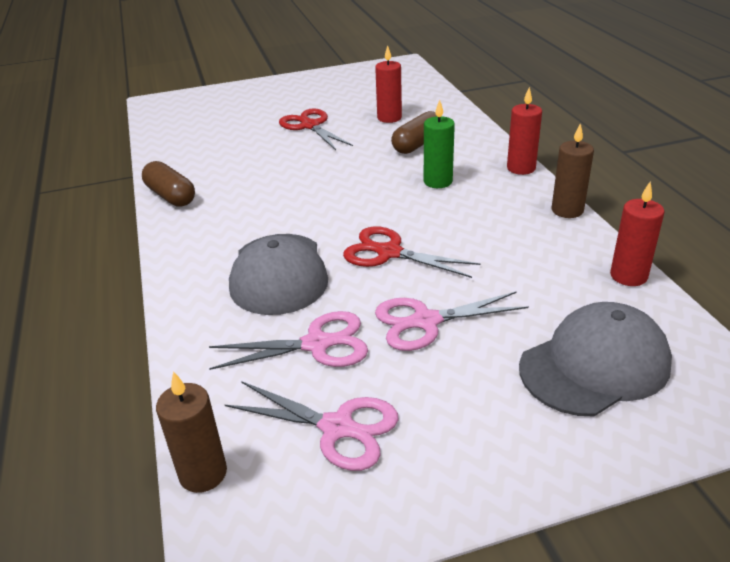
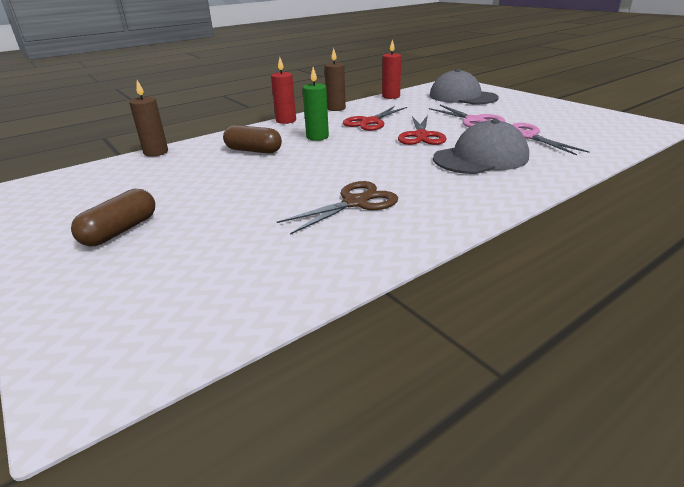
camera: 110 degrees left, 5 degrees down
brown capsule [142,161,195,207] -> brown capsule moved to [71,189,155,246]
brown candle [156,371,227,493] -> brown candle moved to [129,80,168,157]
pink scissors [225,381,399,471] -> none
red scissors [279,108,353,150] -> red scissors moved to [343,106,407,131]
red candle [375,45,402,123] -> none
none -> brown scissors [277,181,398,235]

